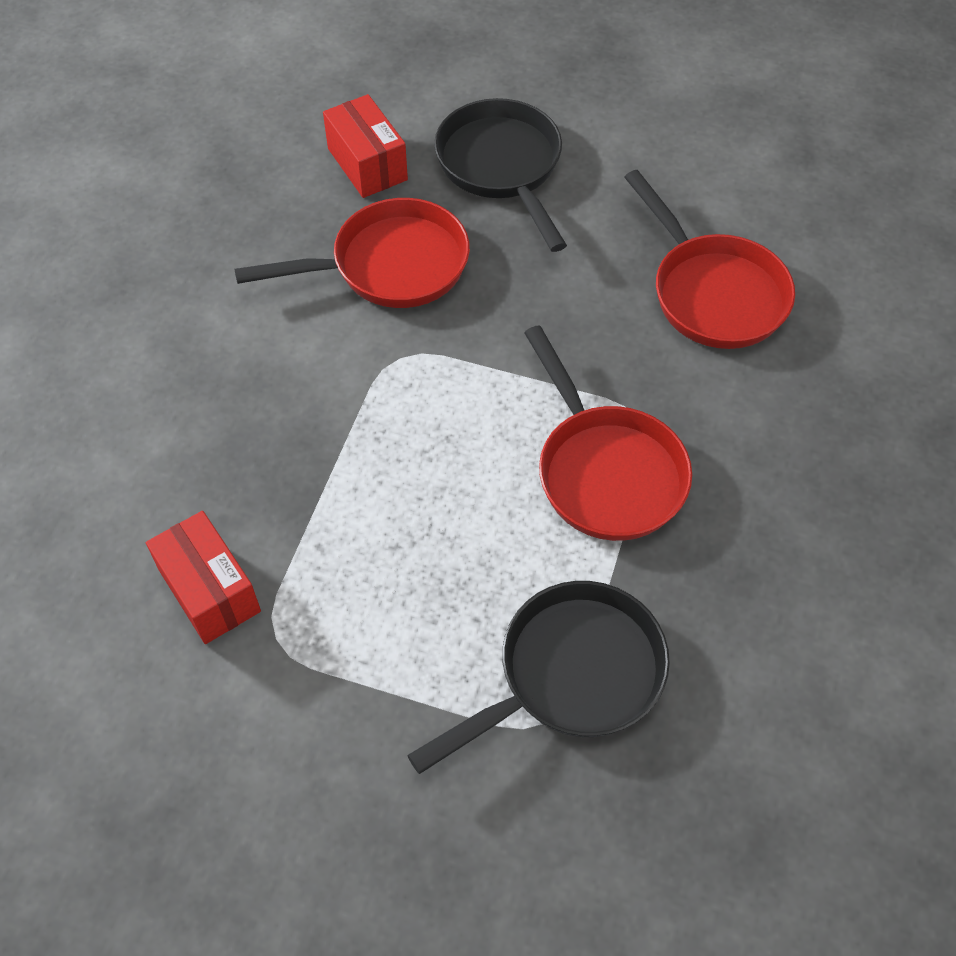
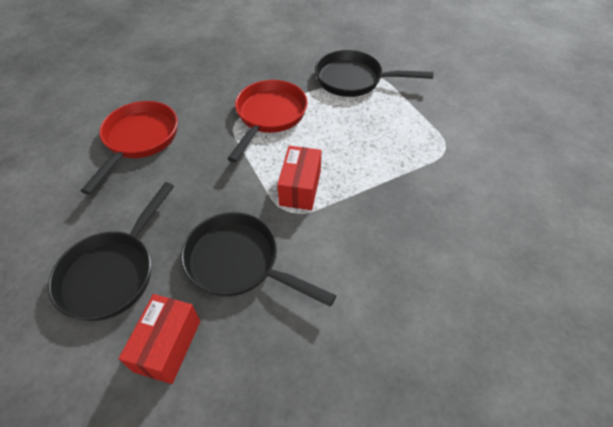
camera: 135 degrees left, 5 degrees down
red box [146,511,261,644] -> red box moved to [277,146,321,210]
red pan [234,198,470,308] -> black pan [181,212,336,307]

